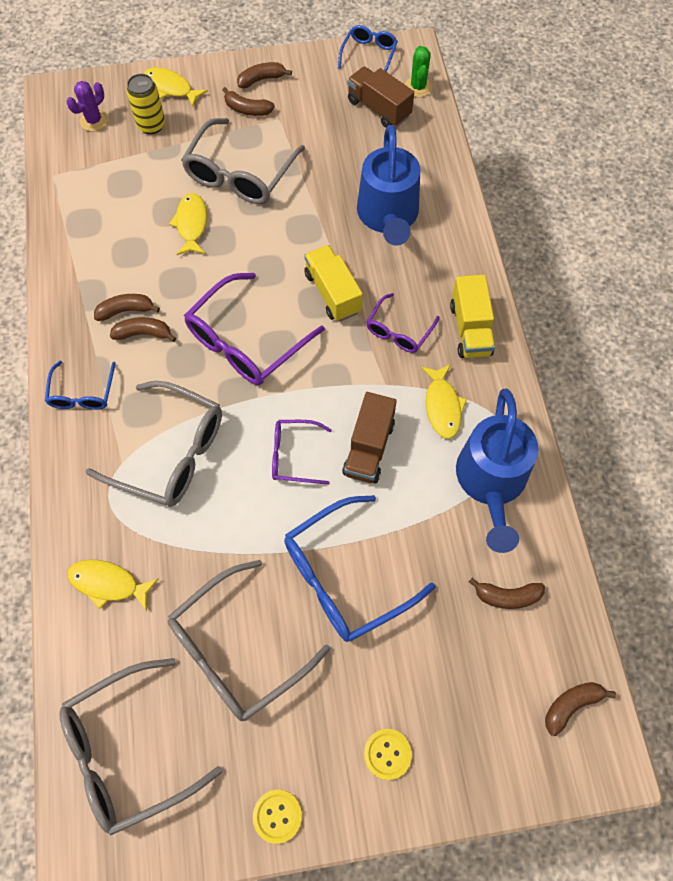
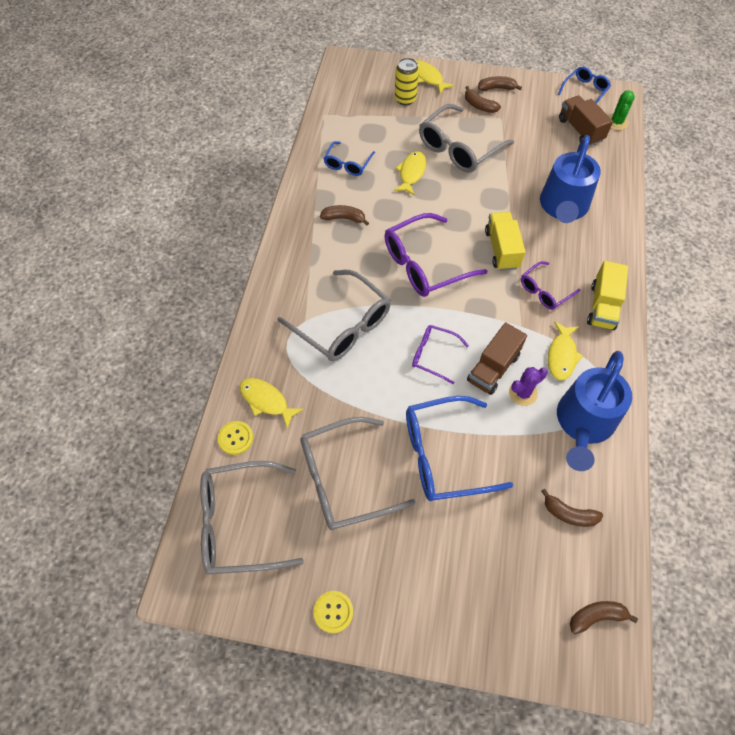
camera: 20 degrees right, 5 degrees down
blue glasses [45,361,116,410] -> blue glasses moved to [323,141,375,176]
purple cactus [66,81,108,131] -> purple cactus moved to [509,367,548,406]
brown banana [110,317,176,342] -> none
yellow button [364,729,412,780] -> yellow button moved to [218,421,253,455]

